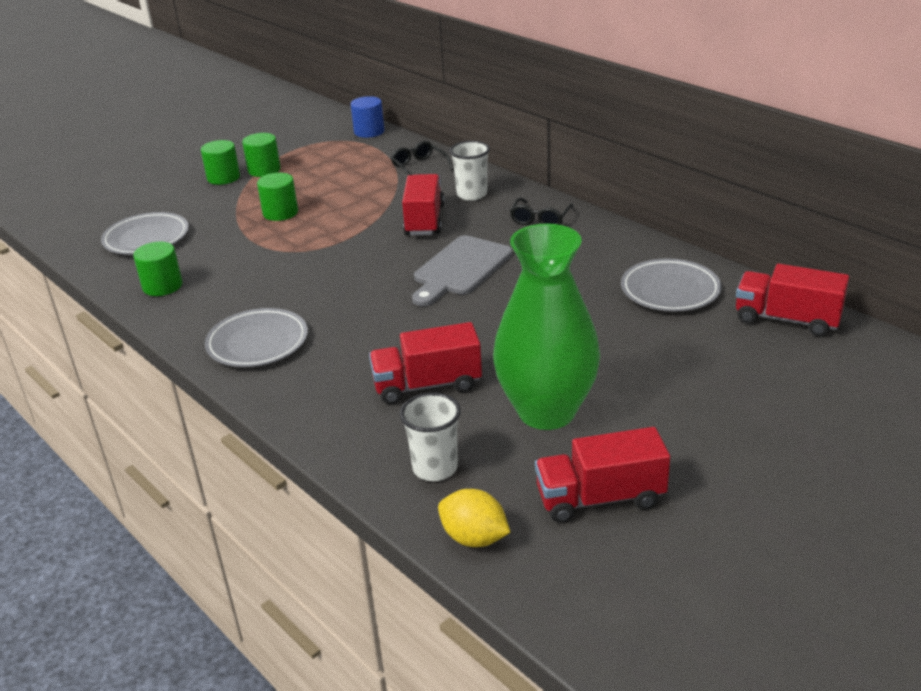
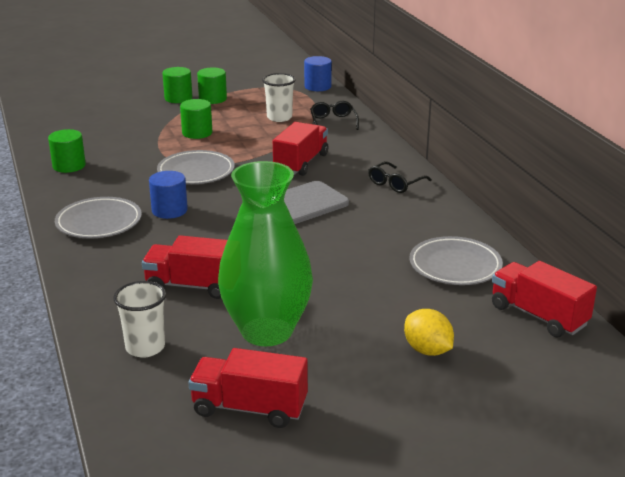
camera: 20 degrees right, 5 degrees down
grey plate [101,212,189,255] -> grey plate moved to [157,150,235,184]
yellow lemon [438,489,511,547] -> yellow lemon moved to [404,309,454,356]
white cup [449,141,490,201] -> white cup moved to [262,73,296,122]
none -> blue cylinder [149,171,188,219]

